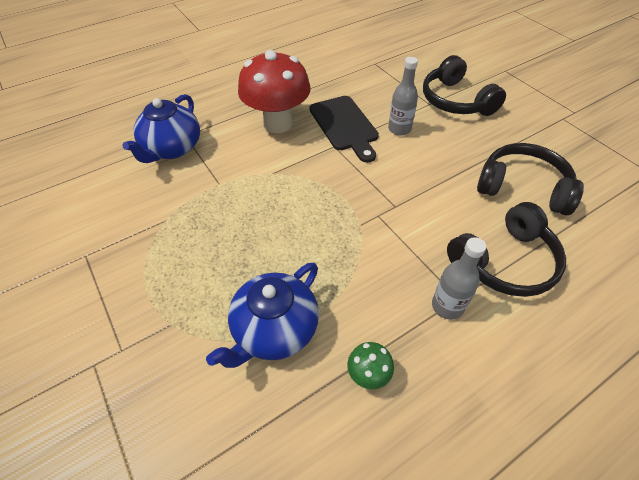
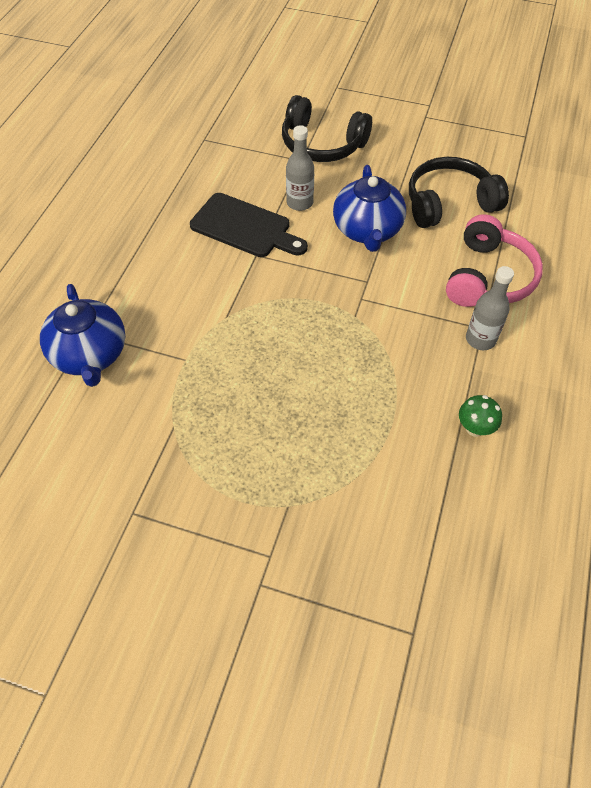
camera: 40 degrees left, 5 degrees up
blue teapot [206,263,319,368] -> blue teapot moved to [333,165,406,252]
red mushroom [238,50,311,133] -> none
black headphones [447,202,566,297] -> pink headphones [446,214,543,307]

